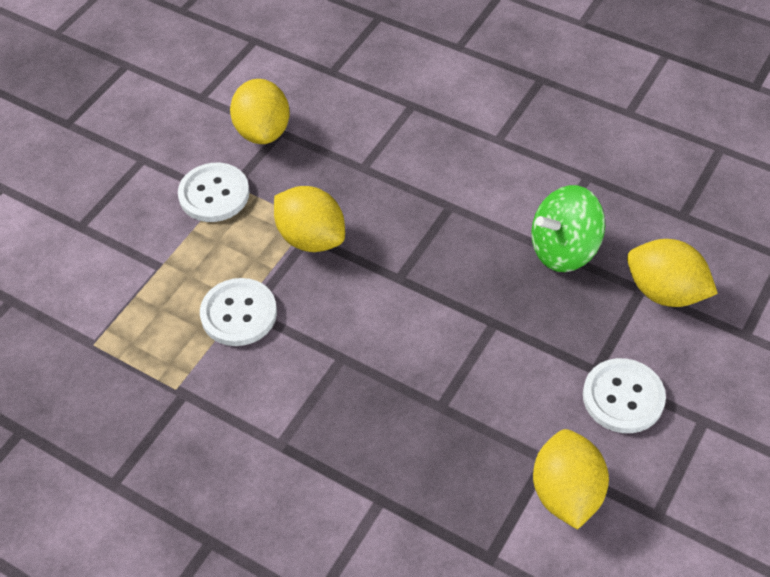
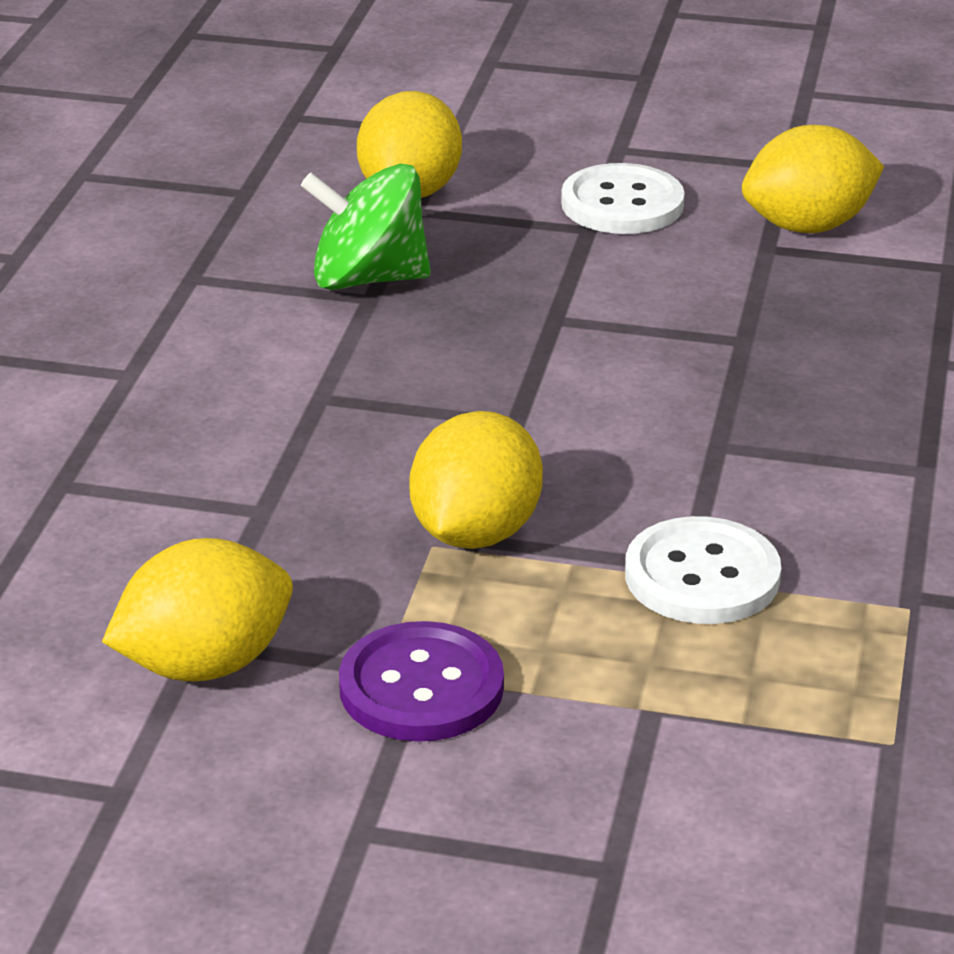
camera: 110 degrees left, 20 degrees down
white button [178,163,250,222] -> purple button [339,621,504,742]
green spinning top [531,185,605,272] -> green spinning top turned 135 degrees clockwise [301,164,431,290]

